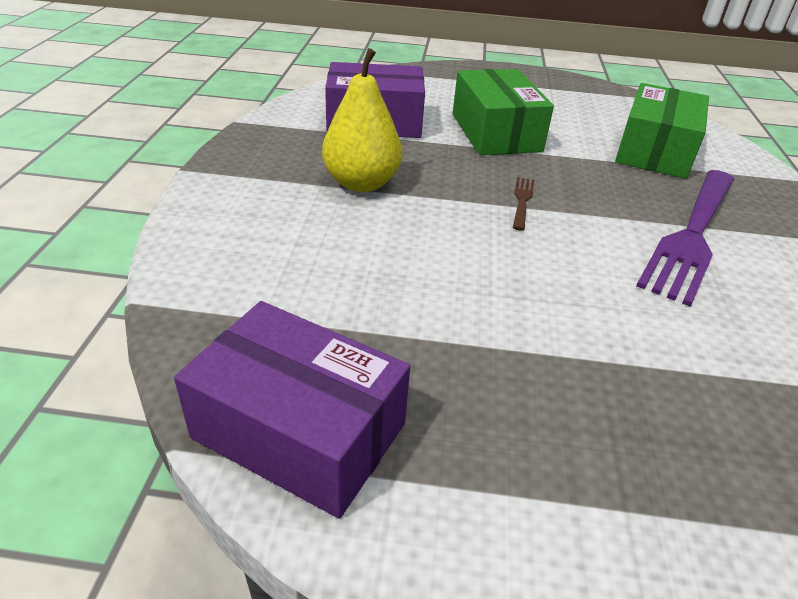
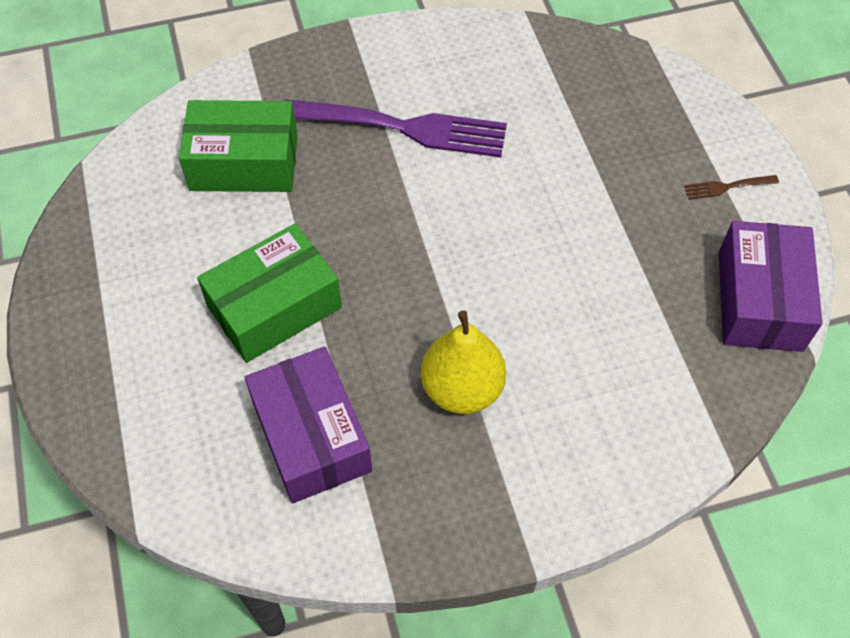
camera: 110 degrees left, 20 degrees up
brown fork [513,177,534,230] -> brown fork moved to [684,175,779,200]

